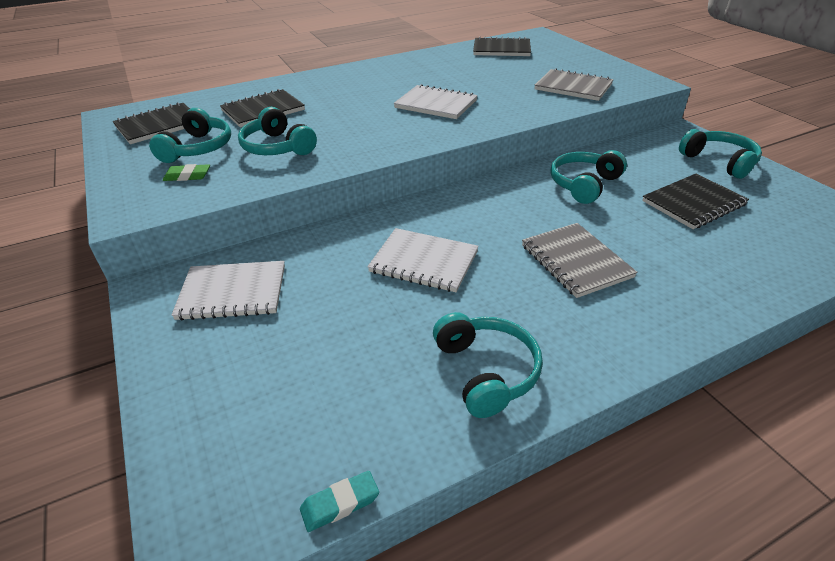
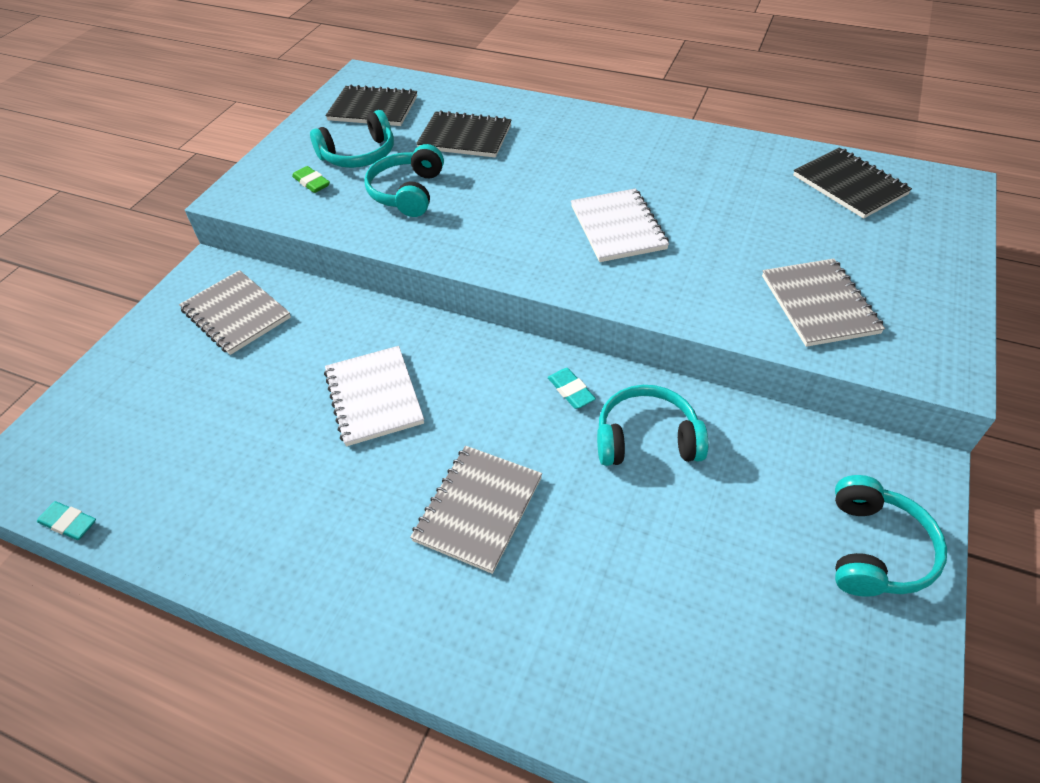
camera: 50 degrees right, 10 degrees up
white notebook [171,261,285,321] -> grey notebook [179,270,291,355]
turquoise headphones [433,312,543,418] -> none
black notebook [642,174,749,229] -> none
none -> turquoise eraser [548,368,596,409]

